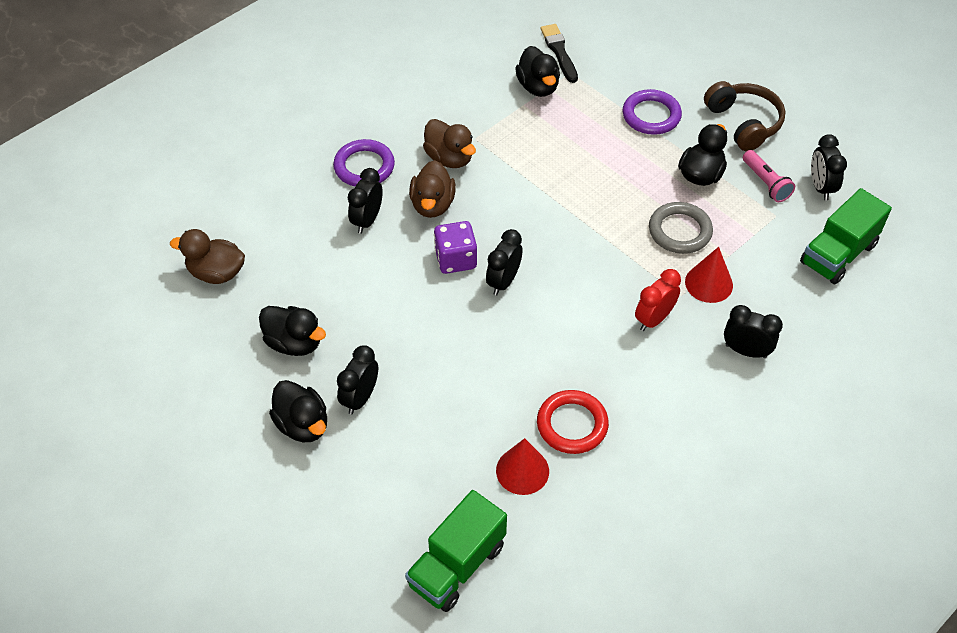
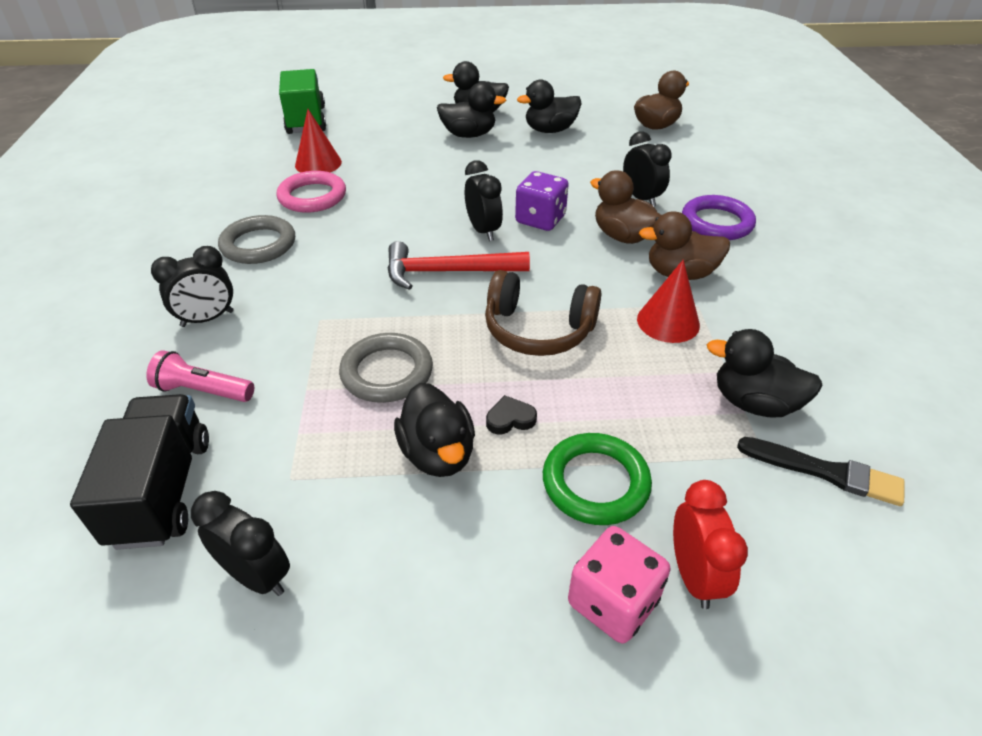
camera: 130 degrees right, 10 degrees down
black clock [337,345,378,414] -> black duck [437,82,506,138]
red ring [537,390,609,454] -> pink ring [277,171,346,213]
purple ring [622,89,682,135] -> green ring [543,433,652,525]
red clock [635,269,681,331] -> red clock moved to [673,480,748,609]
red cone [685,247,733,303] -> red cone moved to [637,260,700,343]
brown headphones [704,81,786,151] -> brown headphones moved to [485,270,601,356]
pink flashlight [743,150,795,202] -> pink flashlight moved to [146,350,254,402]
green truck [800,188,892,284] -> black truck [70,394,209,550]
none -> grey ring [218,215,295,264]
none -> red hammer [387,241,530,290]
none -> black heart [486,395,537,434]
none -> pink dice [568,526,671,644]

